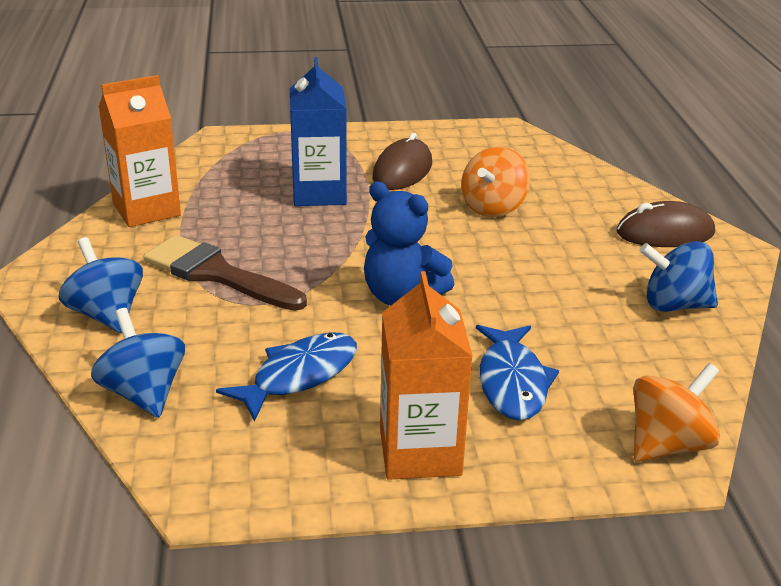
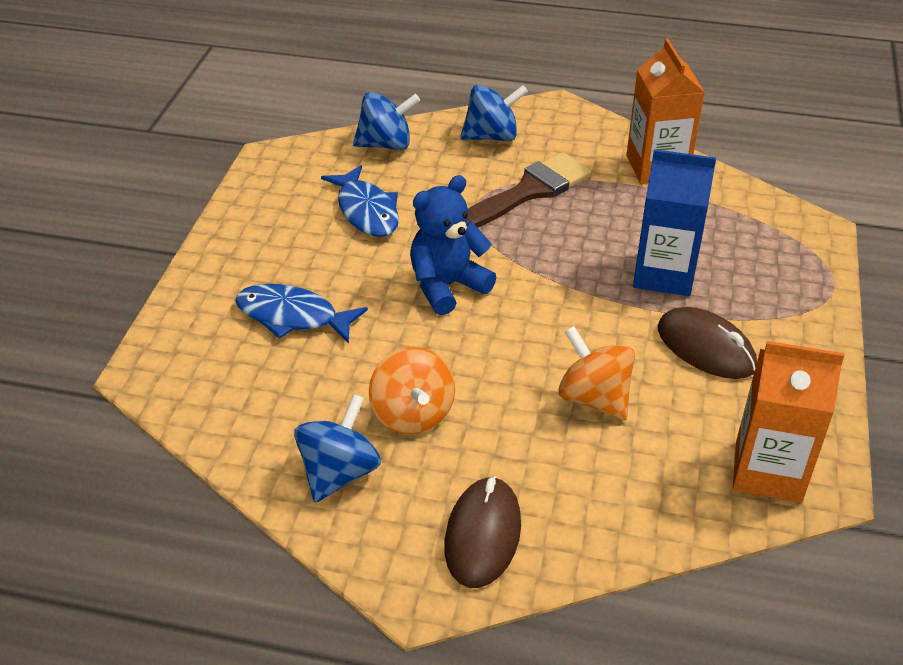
camera: 110 degrees right, 10 degrees up
orange carton [380,271,473,480] -> orange carton moved to [732,341,845,503]
orange spinning top [634,363,720,462] -> orange spinning top moved to [369,347,455,434]

